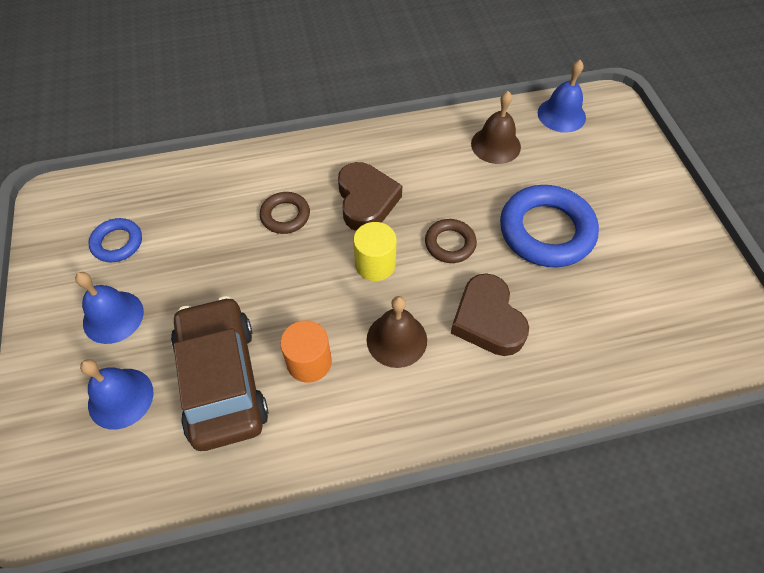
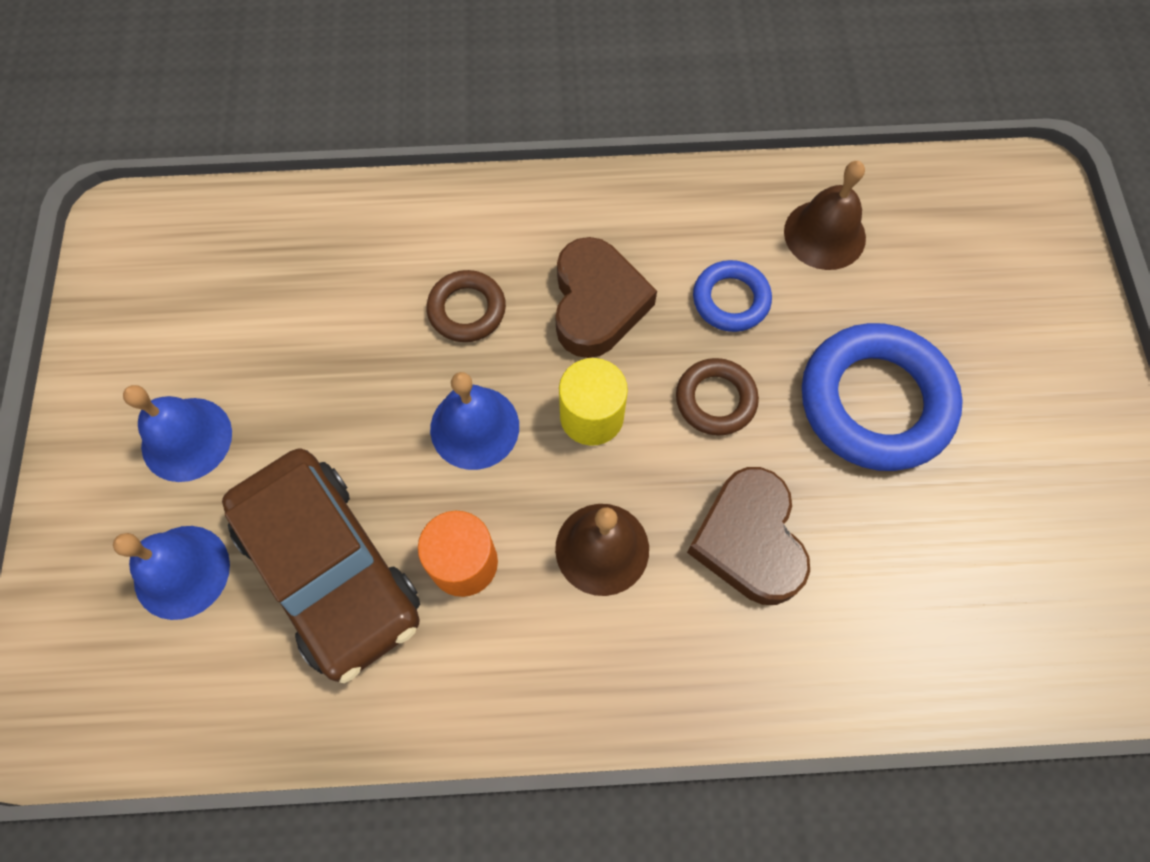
camera: 10 degrees right, 10 degrees up
blue ring [89,218,142,262] -> blue ring moved to [693,260,772,332]
brown car [171,296,269,451] -> brown car turned 150 degrees clockwise [222,449,420,683]
blue bell [538,60,586,133] -> blue bell moved to [430,372,519,470]

